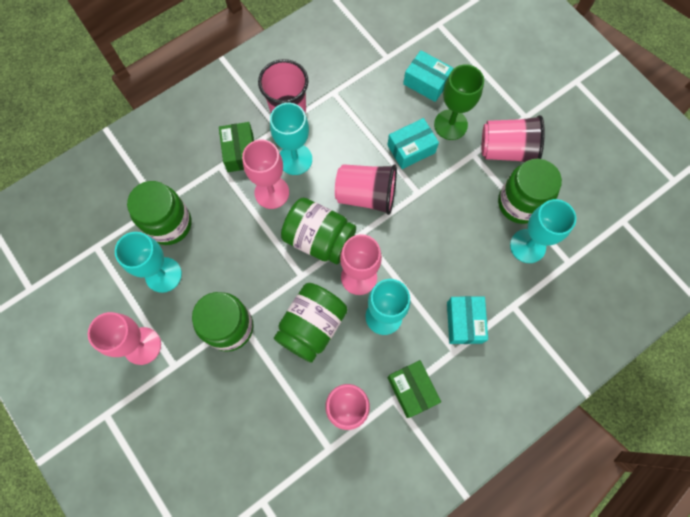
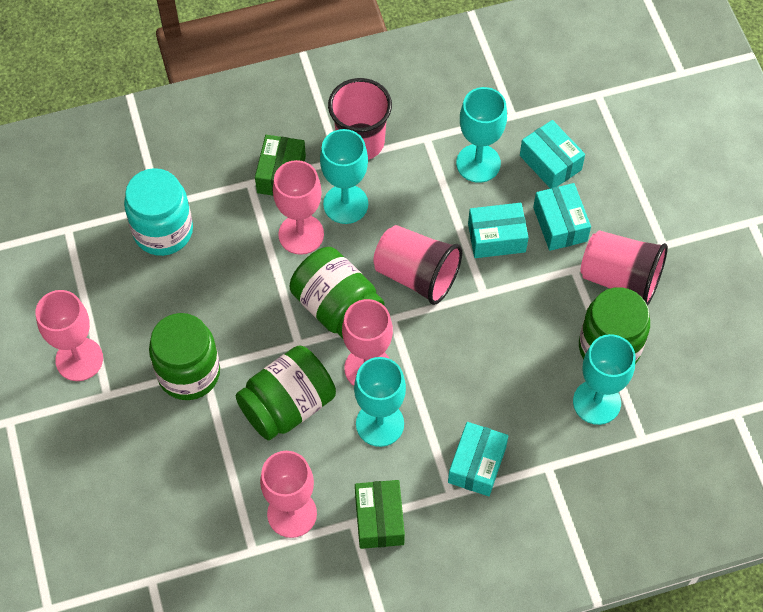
camera: 20 degrees right, 10 degrees down
turquoise goblet [115,232,182,293] -> turquoise goblet moved to [456,87,507,183]
green jar [127,181,191,245] -> turquoise jar [124,168,193,256]
green goblet [434,64,484,140] -> turquoise box [533,183,591,251]

